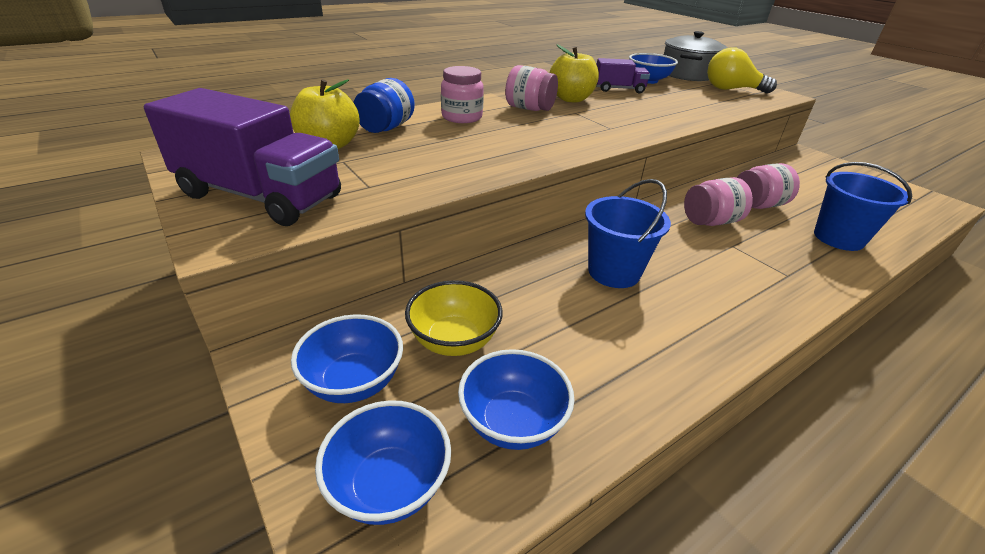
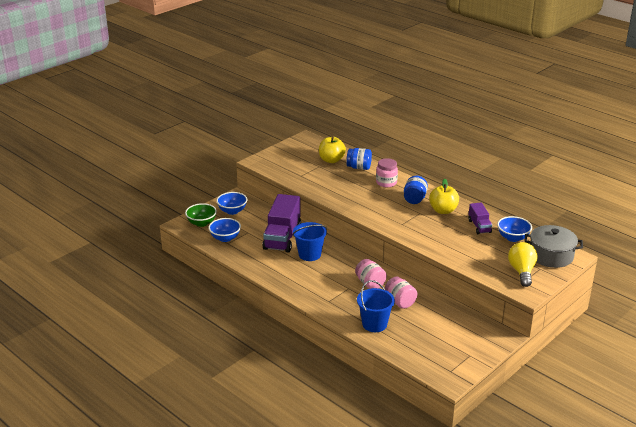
camera: 80 degrees right, 5 degrees down
purple truck [144,88,341,226] -> purple truck moved to [262,194,301,253]
blue bowl [315,400,451,525] -> green bowl [185,203,217,227]
yellow bowl [405,280,503,356] -> none
pink jar [505,65,558,111] -> blue jar [404,176,428,204]

